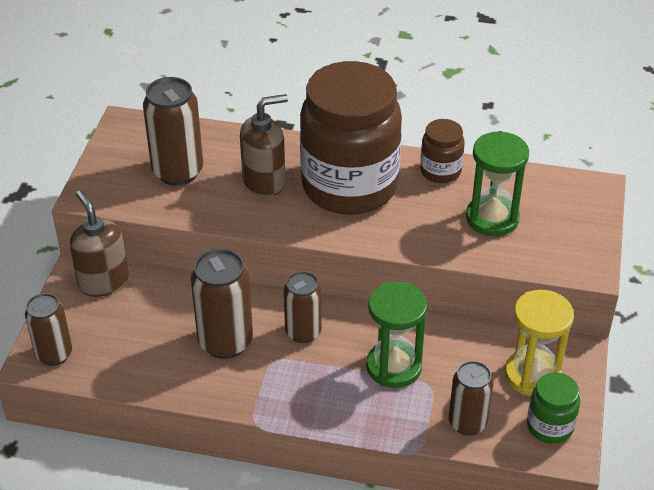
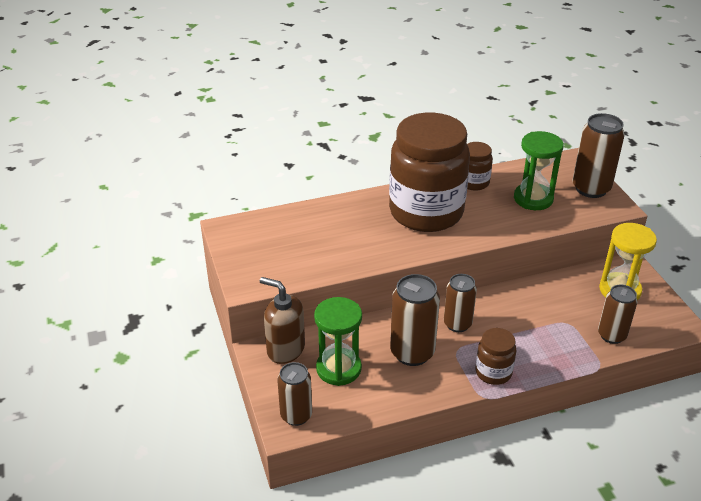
camera: 30 degrees left, 5 degrees down
brown can [143,77,203,186] -> brown can moved to [573,113,625,198]
brown soap dispenser [240,94,288,197] -> none
green hourglass [366,281,427,388] -> green hourglass moved to [314,297,362,386]
green jar [527,372,580,444] -> none
none -> brown jar [475,328,516,385]

